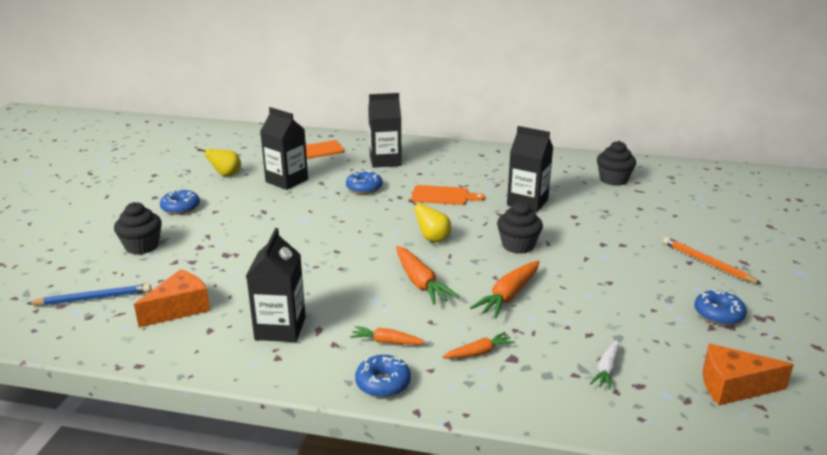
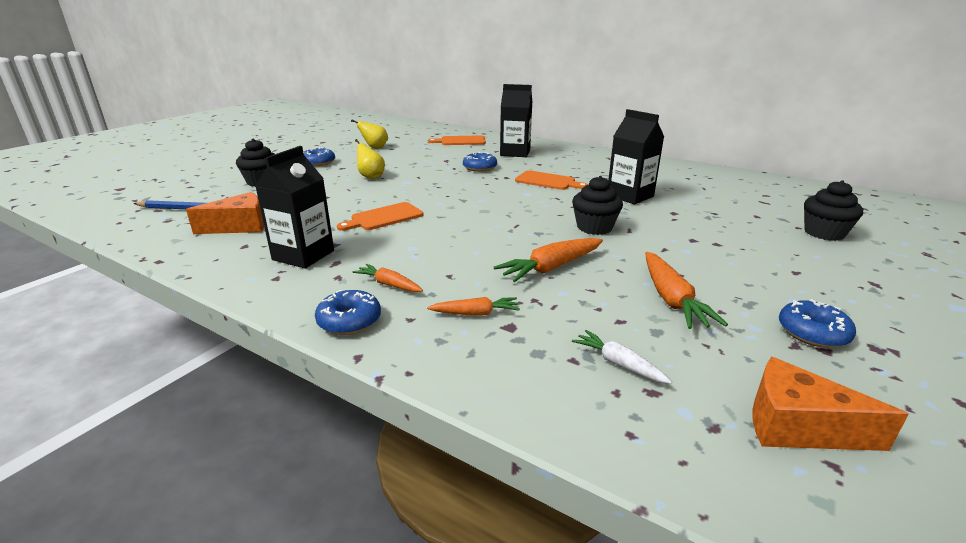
camera: 20 degrees right, 0 degrees up
black carton [260,107,308,190] -> none
orange carrot [396,246,459,305] -> orange carrot moved to [645,252,728,329]
yellow pear [408,199,451,243] -> yellow pear moved to [355,139,385,179]
white carrot [590,340,620,390] -> white carrot turned 90 degrees clockwise [572,330,672,384]
black cupcake [597,141,636,186] -> black cupcake moved to [804,180,863,241]
orange pencil [663,237,761,284] -> none
none -> orange cutting board [337,202,423,231]

